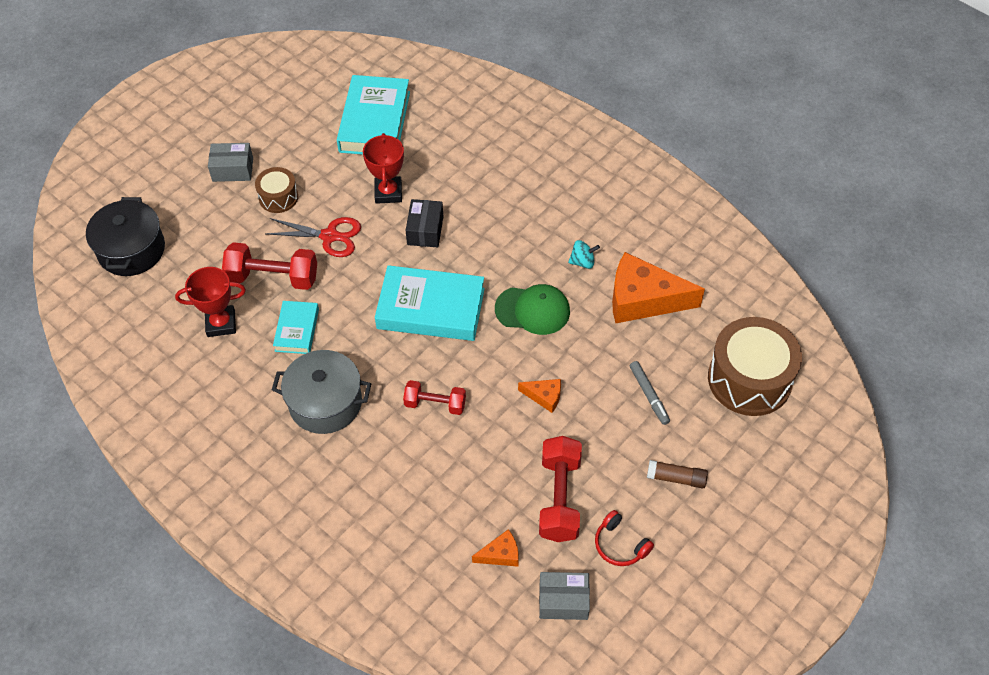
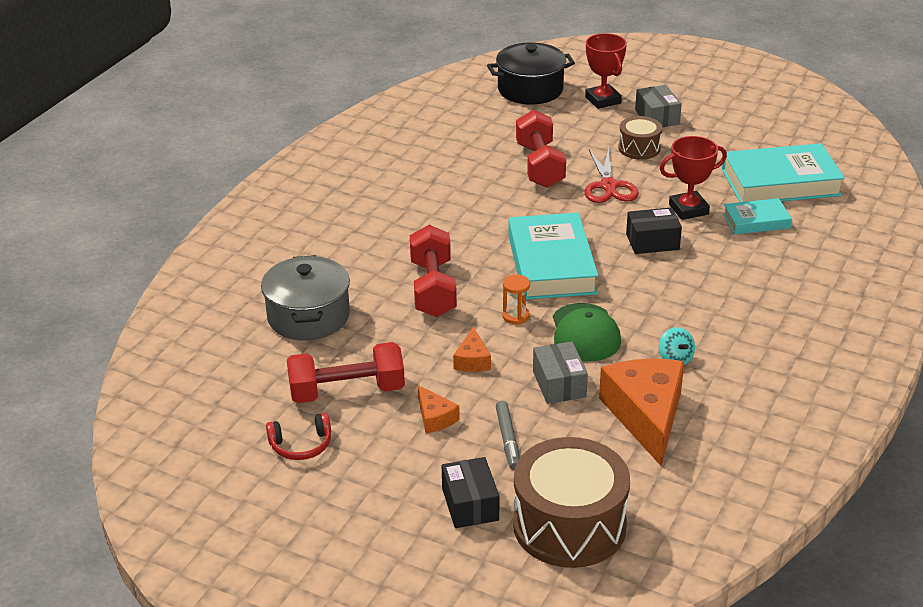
camera: 75 degrees right, 20 degrees down
red trophy [175,267,246,337] -> red trophy moved to [585,33,627,109]
grey pot [272,350,371,434] -> grey pot moved to [261,255,350,340]
turquoise book [273,301,319,354] -> turquoise book moved to [723,198,792,234]
red dumbbell [403,380,466,415] -> red dumbbell [410,225,457,317], size x1.58
orange cheese [472,529,519,567] -> orange cheese moved to [418,385,460,433]
grey box [539,572,590,620] -> grey box moved to [533,342,588,404]
red headphones [595,510,654,566] -> red headphones turned 135 degrees counterclockwise [266,412,331,460]
grey marker [630,361,670,425] -> grey marker turned 60 degrees counterclockwise [496,401,520,470]
brown glue stick [647,460,708,488] -> none
none -> black box [442,457,499,528]
none -> orange hourglass [502,274,530,324]

